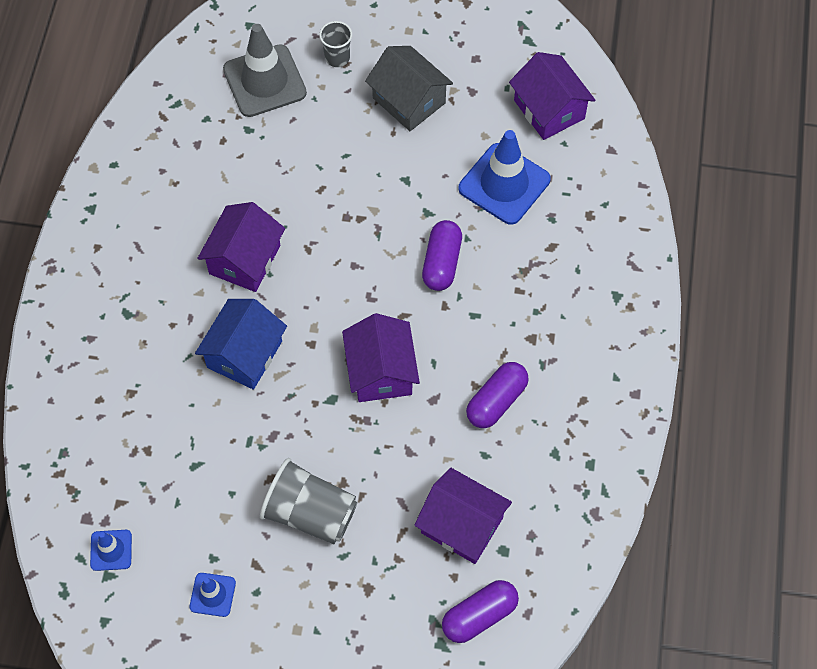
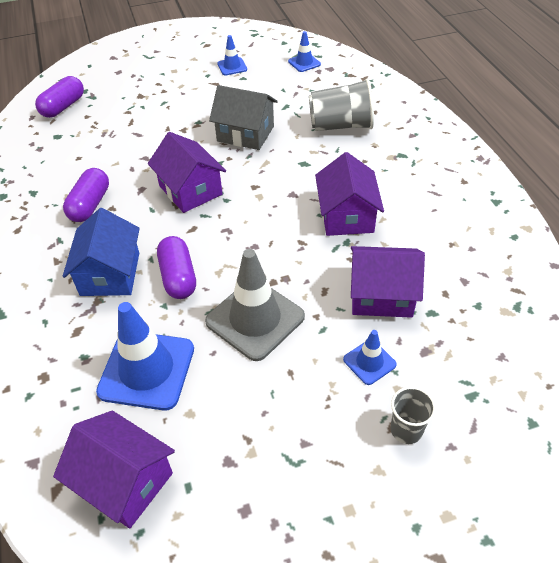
camera: 155 degrees right, 15 degrees down
blue house [195,299,287,390] -> blue house moved to [63,208,140,296]
grey traffic cone [223,24,307,117] -> grey traffic cone moved to [205,249,305,361]
grey cup [260,458,357,544] -> grey cup moved to [309,78,374,131]
grey house [365,46,453,131] -> grey house moved to [209,85,278,150]
purple house [414,468,512,564] -> purple house moved to [351,246,425,318]
none -> blue traffic cone [343,330,397,385]

